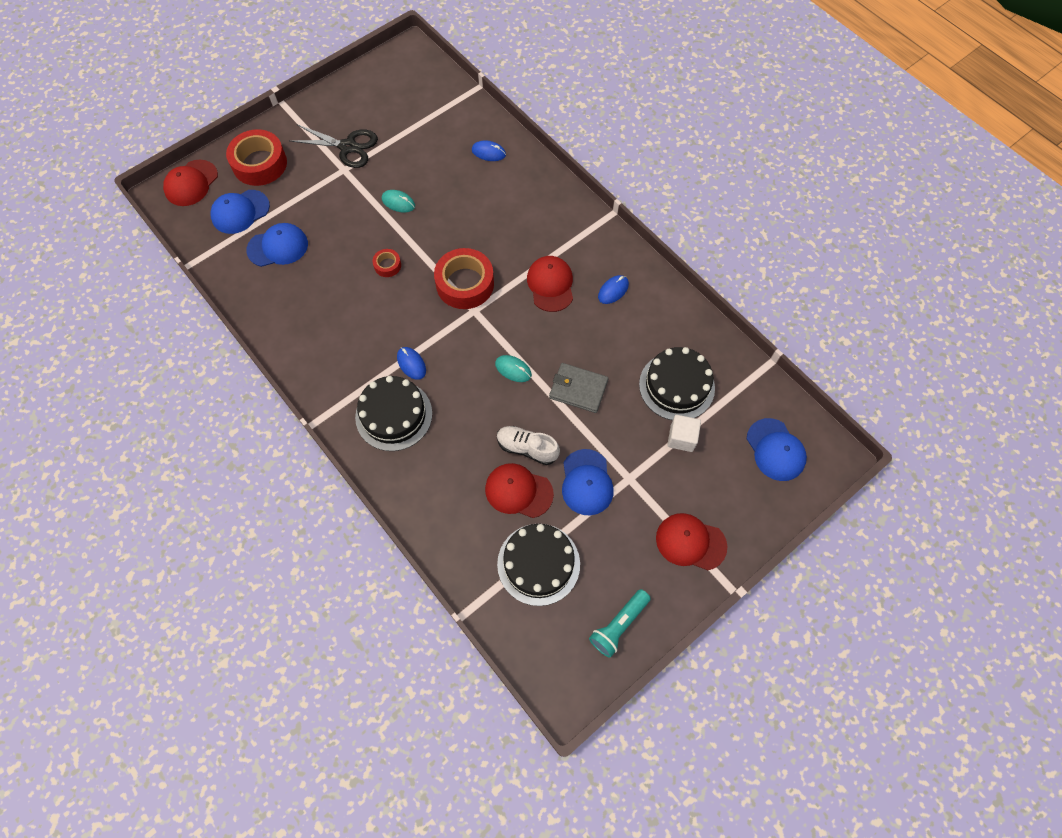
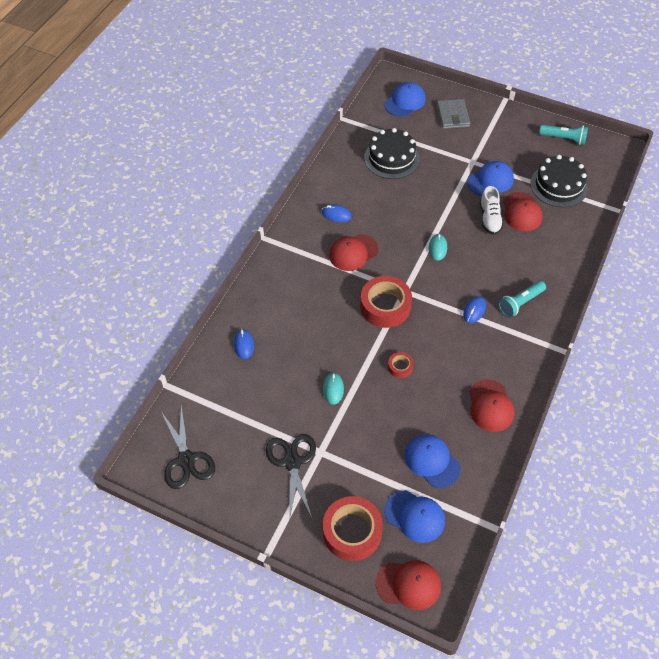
camera: 115 degrees left, 10 degrees down
black cake [355,376,432,451] -> turquoise flashlight [498,281,546,317]
grey wallet [549,363,609,413] -> grey wallet moved to [437,99,470,129]
red cap [656,513,728,570] -> red cap moved to [469,380,515,432]
white cube [667,415,701,452] -> none
none -> black scissors [161,404,215,489]

